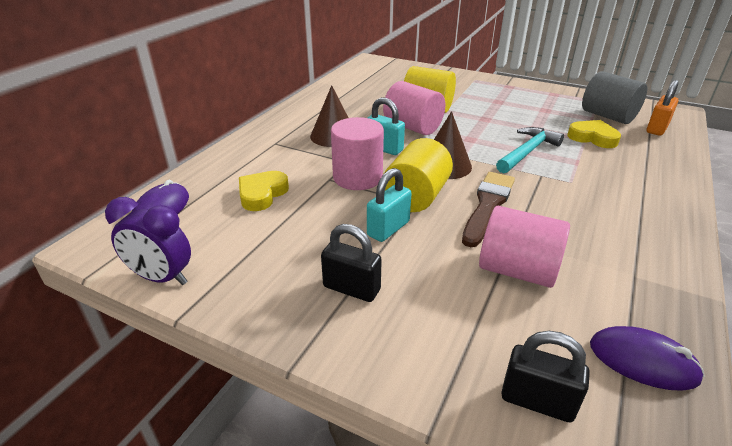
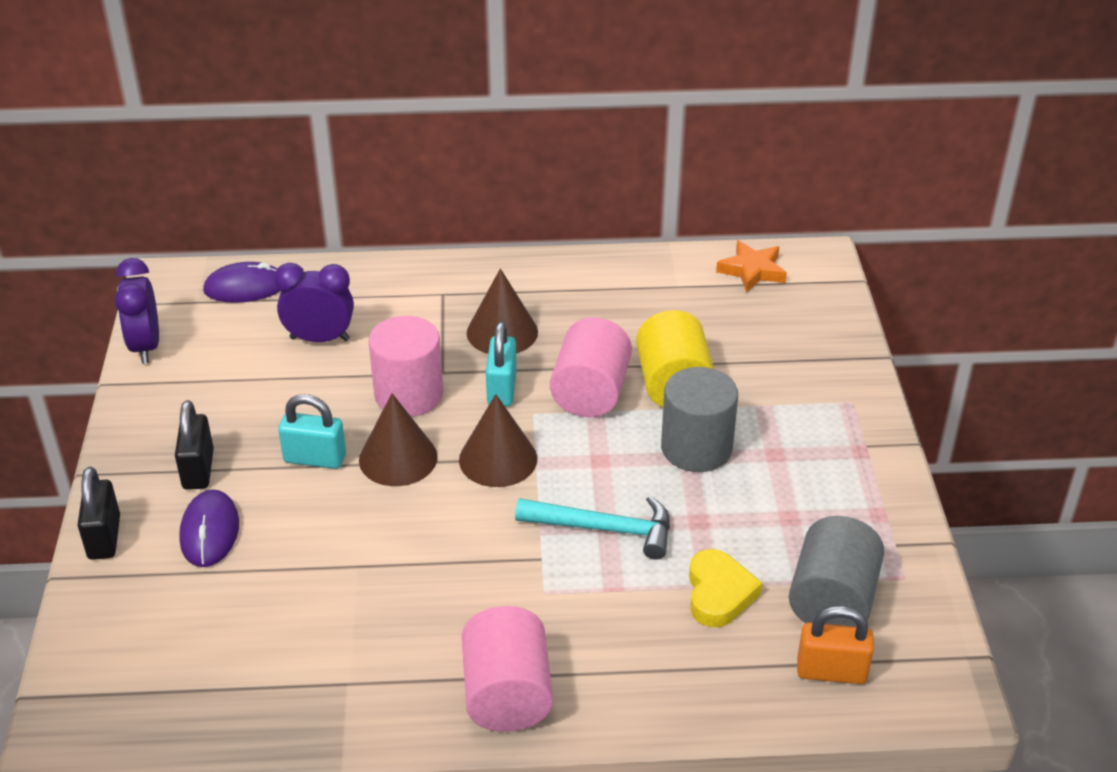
camera: 60 degrees right, 5 degrees up
yellow heart [239,171,289,211] -> purple clock [274,263,354,342]
yellow cylinder [384,138,453,212] -> brown cone [359,393,438,486]
brown brush [462,172,515,247] -> none
pink cylinder [479,206,570,288] -> pink cylinder moved to [461,606,553,732]
black padlock [501,331,590,422] -> black padlock moved to [78,467,120,560]
purple mouse [590,326,705,391] -> purple mouse moved to [179,489,239,567]
none -> grey cylinder [661,367,738,472]
none -> orange star [716,240,787,293]

